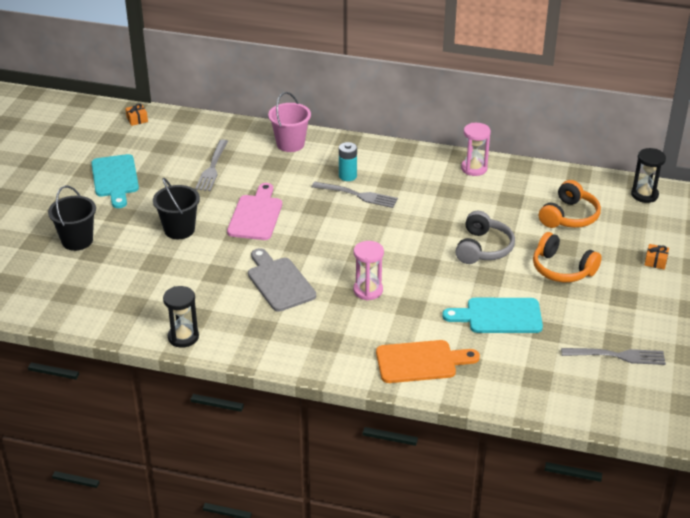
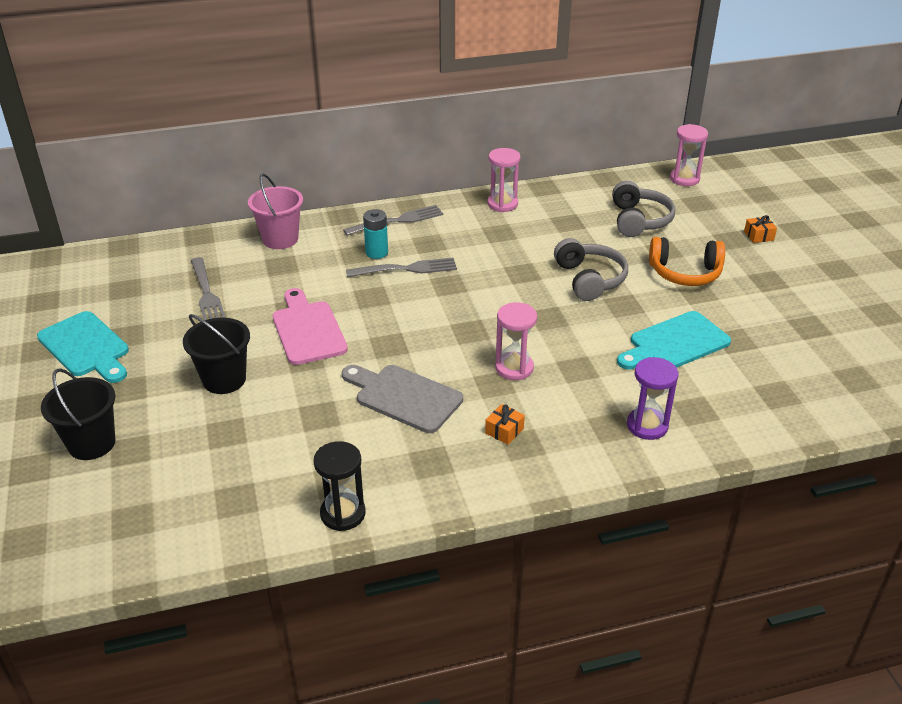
camera: 30 degrees left, 0 degrees up
orange gift [125,103,148,126] -> orange gift moved to [485,404,525,445]
orange cutting board [376,340,480,383] -> purple hourglass [627,357,678,440]
orange headphones [539,180,601,228] -> grey headphones [612,181,675,237]
grey fork [561,348,666,365] -> grey fork moved to [343,205,444,236]
black hourglass [631,148,666,203] -> pink hourglass [670,124,708,186]

